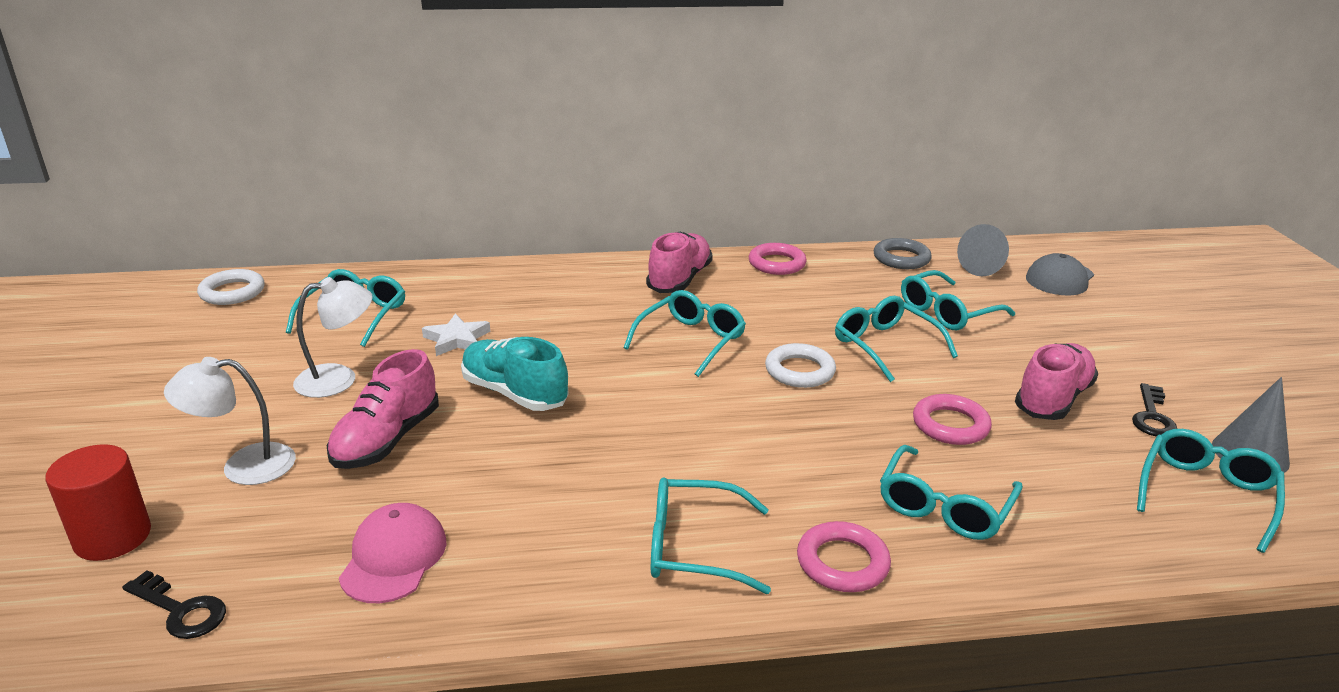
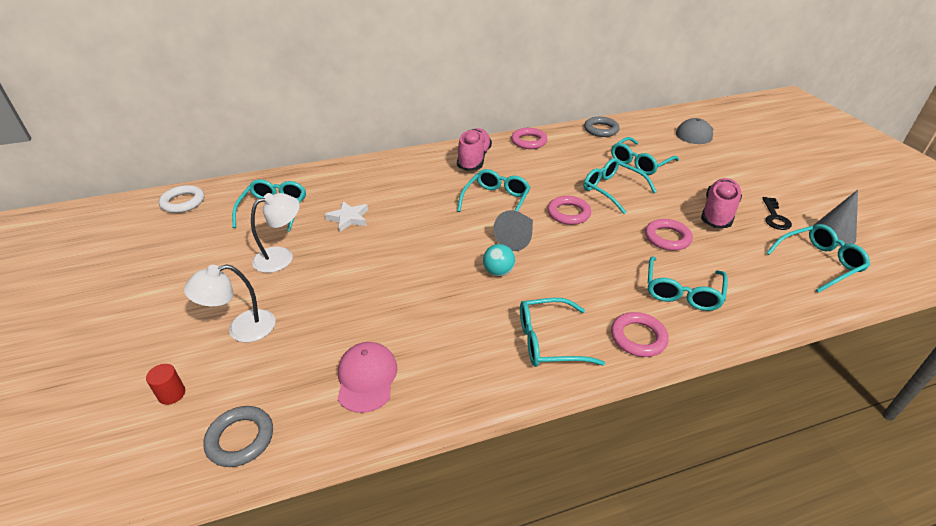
camera: 10 degrees left, 10 degrees up
red cylinder [45,445,151,561] -> red cylinder [146,364,185,405], size x0.54
black key [122,570,226,639] -> grey ring [203,406,273,467]
pink shoe [327,349,439,469] -> none
turquoise shoe [461,337,569,411] -> none
white ring [765,343,836,388] -> pink ring [548,196,591,225]
grey cone [957,224,1009,276] -> grey cone moved to [494,210,533,251]
turquoise glasses [1137,429,1285,553] -> turquoise glasses turned 45 degrees clockwise [766,224,870,293]
none -> turquoise ball [483,244,515,276]

